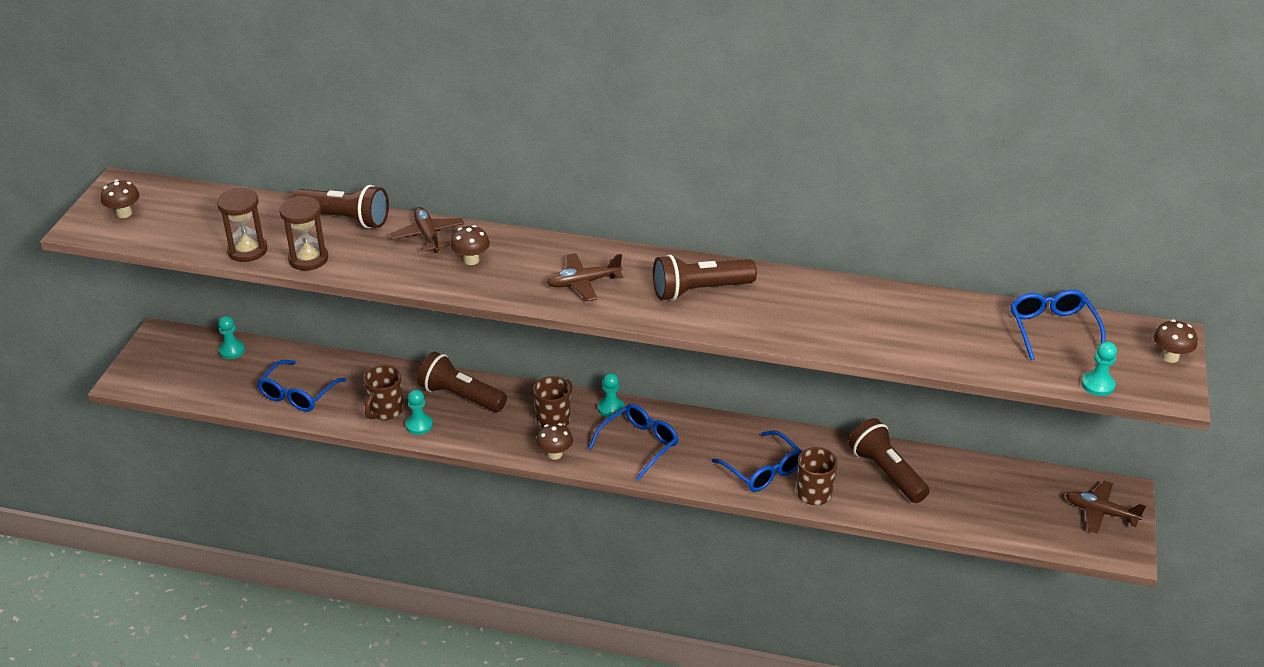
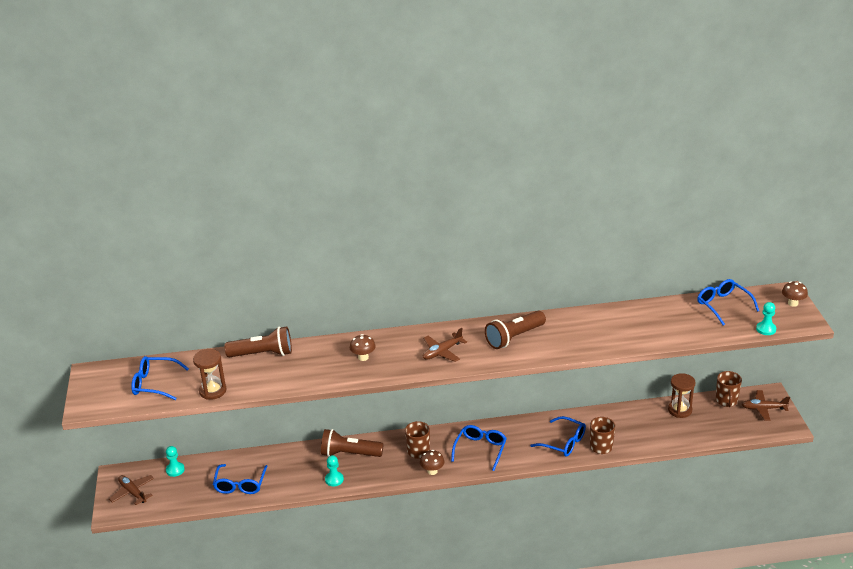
camera: 20 degrees left, 5 degrees down
brown mushroom [101,180,140,218] -> none
brown hourglass [279,196,328,271] -> brown hourglass moved to [668,373,696,418]
brown mug [364,365,403,420] -> brown mug moved to [716,371,742,407]
brown plane [390,207,464,253] -> brown plane moved to [109,475,154,505]
turquoise pawn [598,373,624,417] -> none
brown flashlight [848,418,930,503] -> none
none -> blue glasses [131,356,189,400]

